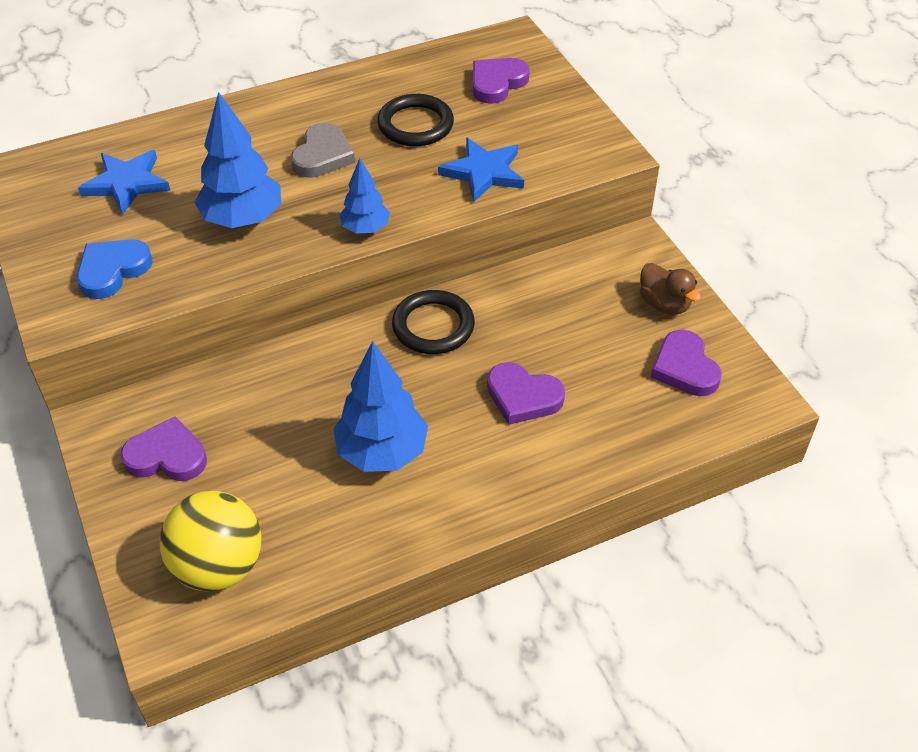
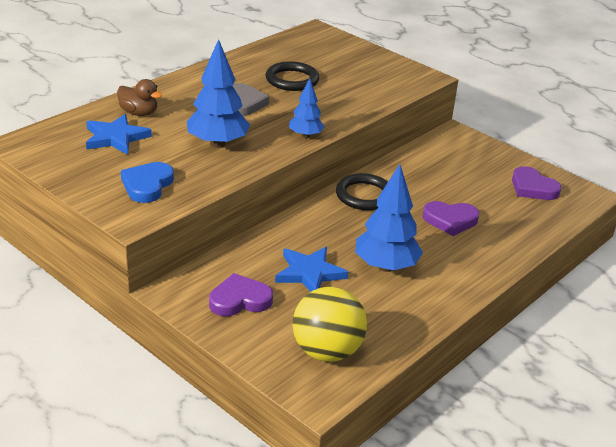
camera: 25 degrees left, 15 degrees down
blue star [438,138,524,202] -> blue star moved to [275,247,348,292]
purple heart [473,58,530,104] -> none
brown duck [640,263,701,315] -> brown duck moved to [117,79,162,116]

